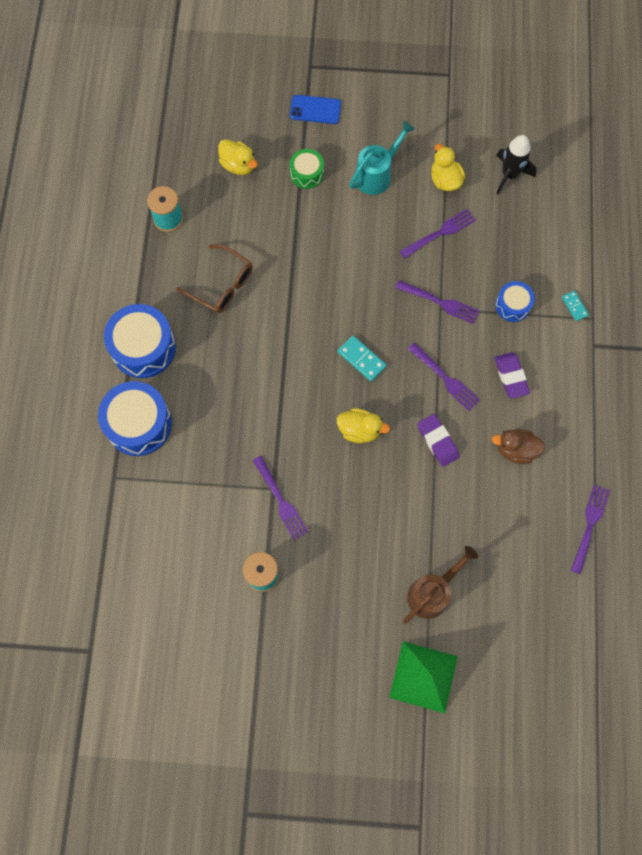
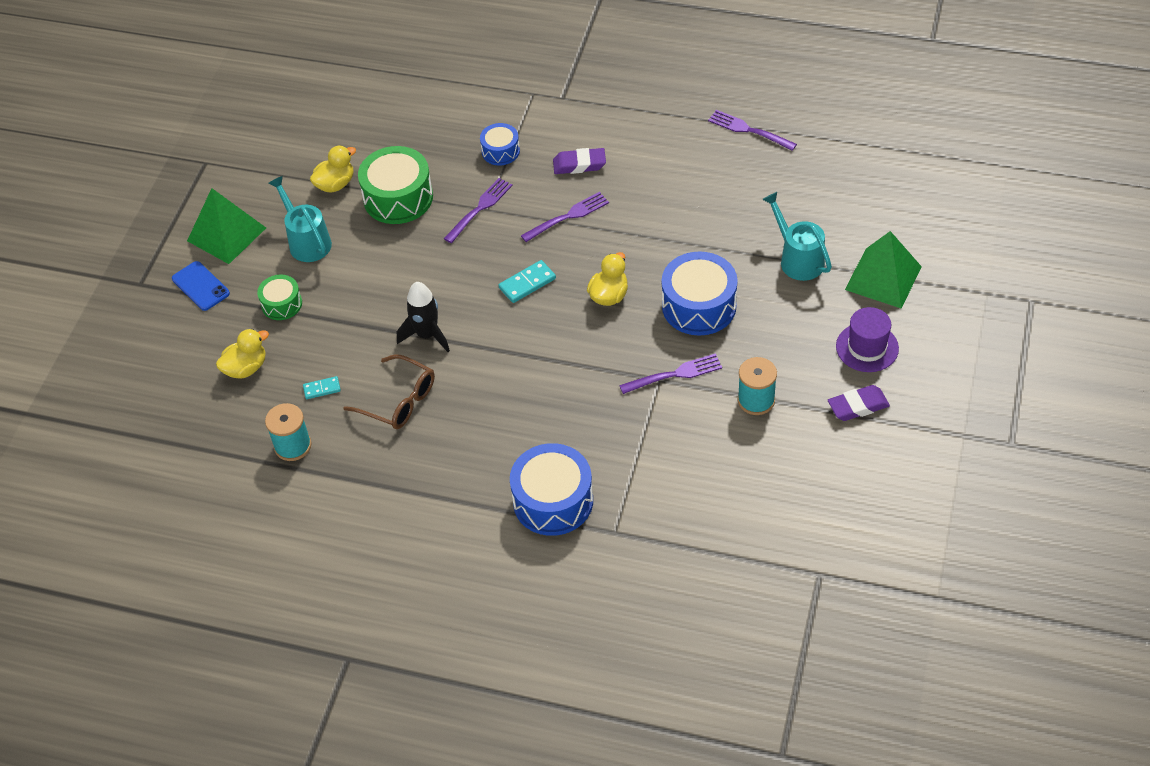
camera: 75 degrees left, 20 degrees down
blue drum [104,304,176,378] -> blue drum moved to [662,251,737,336]
brown glasses [176,244,253,313] -> brown glasses turned 75 degrees clockwise [343,354,435,429]
blue phone [290,95,341,124] -> blue phone turned 60 degrees counterclockwise [172,261,230,311]
purple fork [400,209,476,258] -> green drum [358,146,433,224]
brown watering can [403,546,478,624] -> turquoise watering can [762,192,832,281]
purple eraser [418,414,460,467] -> purple eraser moved to [828,385,890,421]
yellow duck [431,144,465,191] -> yellow duck turned 150 degrees clockwise [310,145,356,193]
brown duck [492,429,545,464] -> none
black rocket [496,135,537,194] -> black rocket moved to [397,282,450,352]
turquoise domino [562,291,589,321] -> turquoise domino moved to [303,376,341,399]
none -> green pyramid [187,188,266,264]
none -> purple hat [836,307,899,372]

